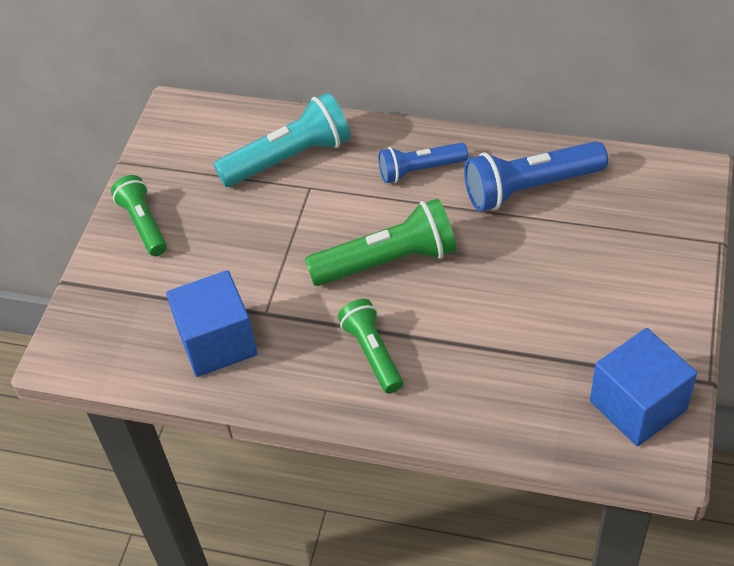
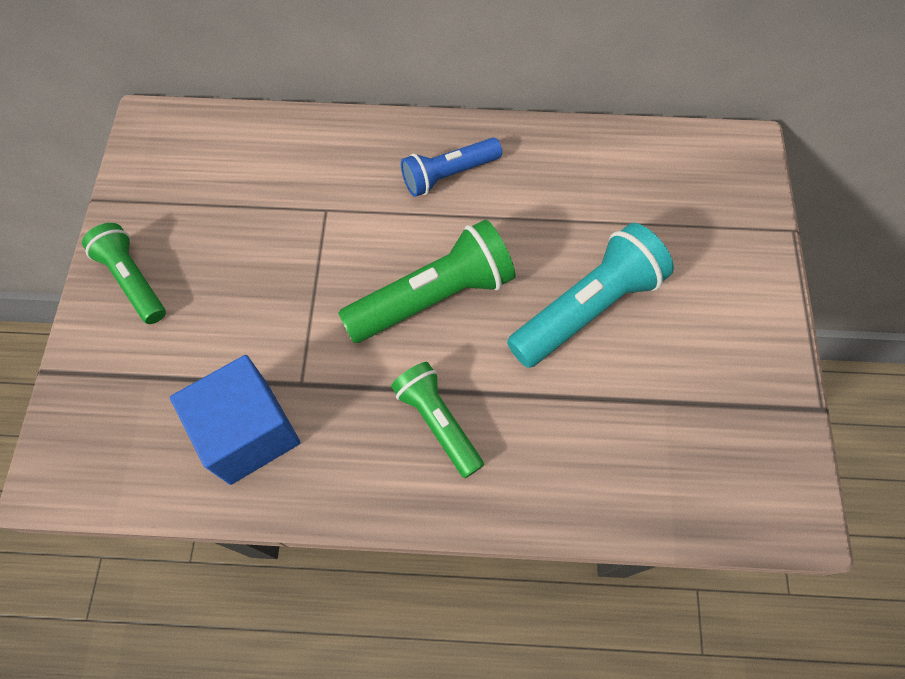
camera: 15 degrees left, 15 degrees up
turquoise flashlight [213,93,351,187] -> turquoise flashlight moved to [507,223,674,368]
blue flashlight [464,141,608,211] -> none
blue cube [590,328,697,446] -> none

